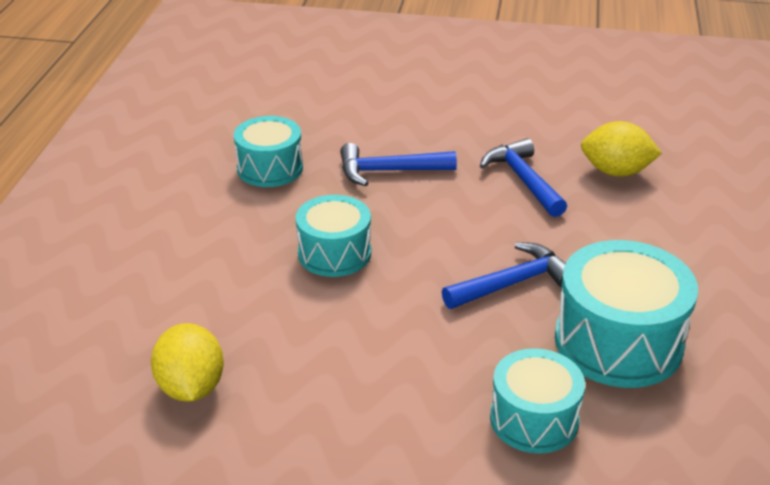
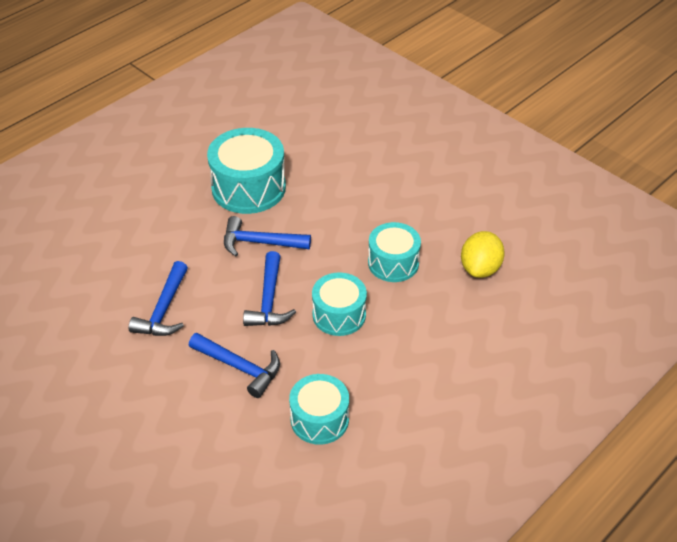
camera: 145 degrees left, 10 degrees up
turquoise drum [490,348,585,453] -> turquoise drum moved to [368,222,421,282]
yellow lemon [581,121,662,177] -> none
none -> blue hammer [243,251,296,326]

